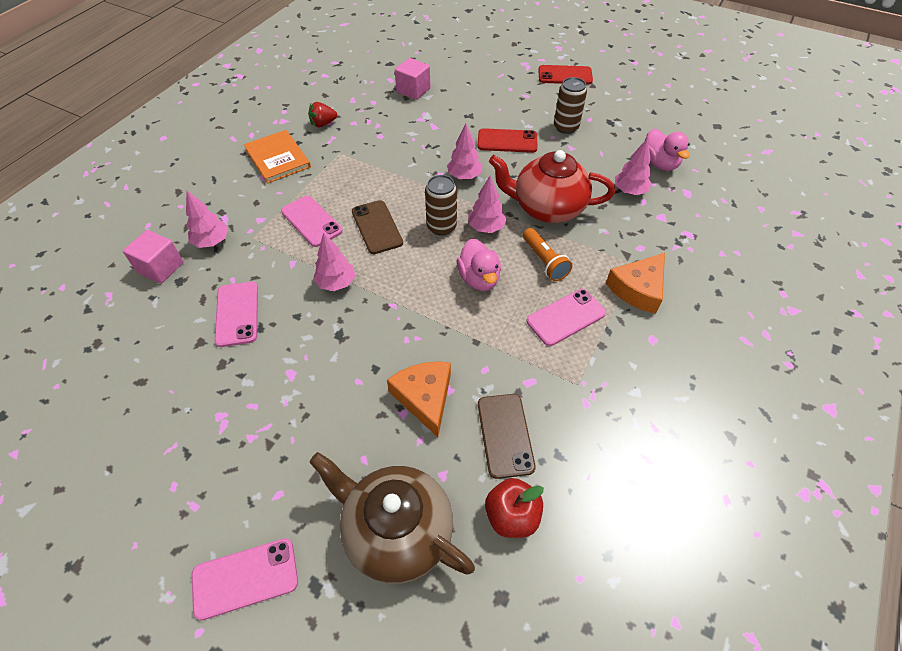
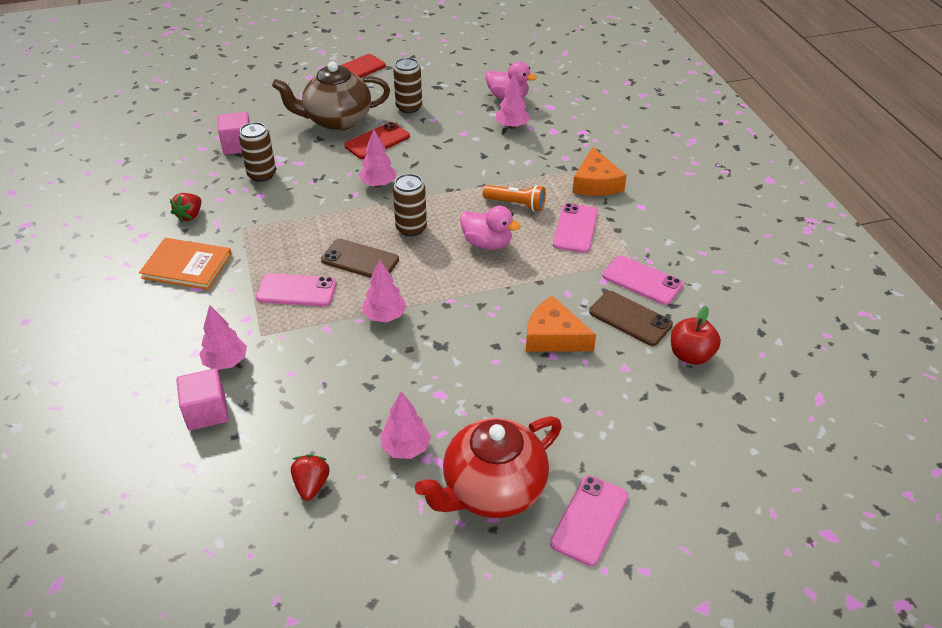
camera: 45 degrees left, 10 degrees down
pink phone [215,282,258,347] -> pink phone moved to [603,256,683,305]
brown teapot [309,452,475,584] -> brown teapot moved to [272,61,390,131]
pink tree [468,176,507,233] -> pink tree moved to [380,391,431,459]
red teapot [489,150,615,223] -> red teapot moved to [415,416,562,518]
none -> brown can [239,122,276,182]
none -> red strawberry [291,454,330,501]

